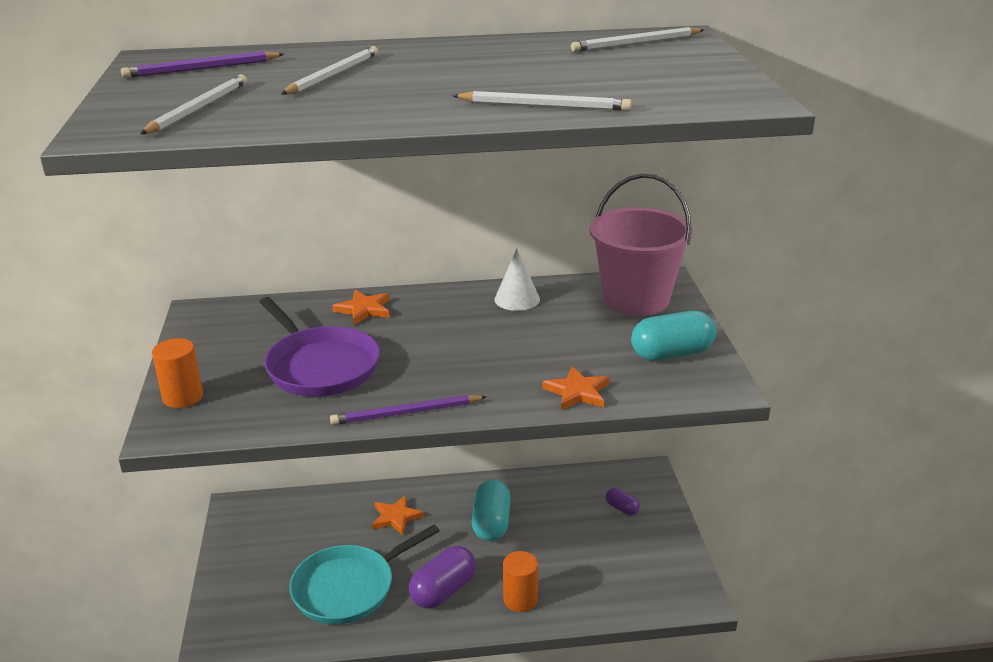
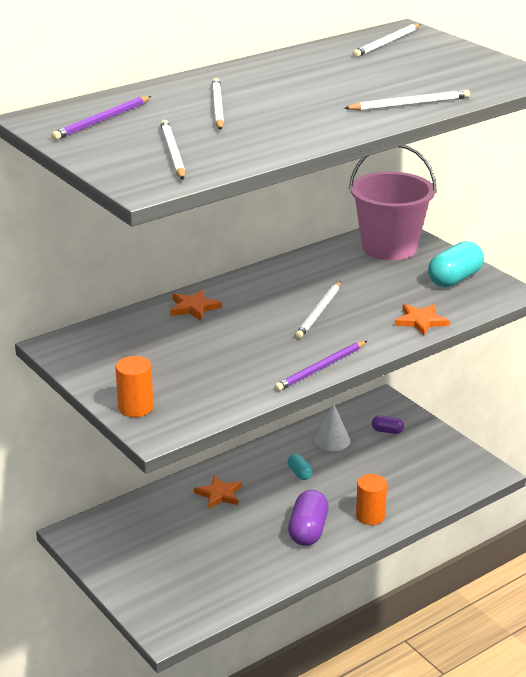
camera: 30 degrees left, 0 degrees up
purple pan [259,297,380,397] -> none
turquoise pan [289,525,440,625] -> none
turquoise capsule [472,480,511,541] -> turquoise capsule [288,454,312,480], size x0.53
white cone [495,248,540,311] -> white cone moved to [315,403,350,451]
none -> white pencil [295,281,341,339]

